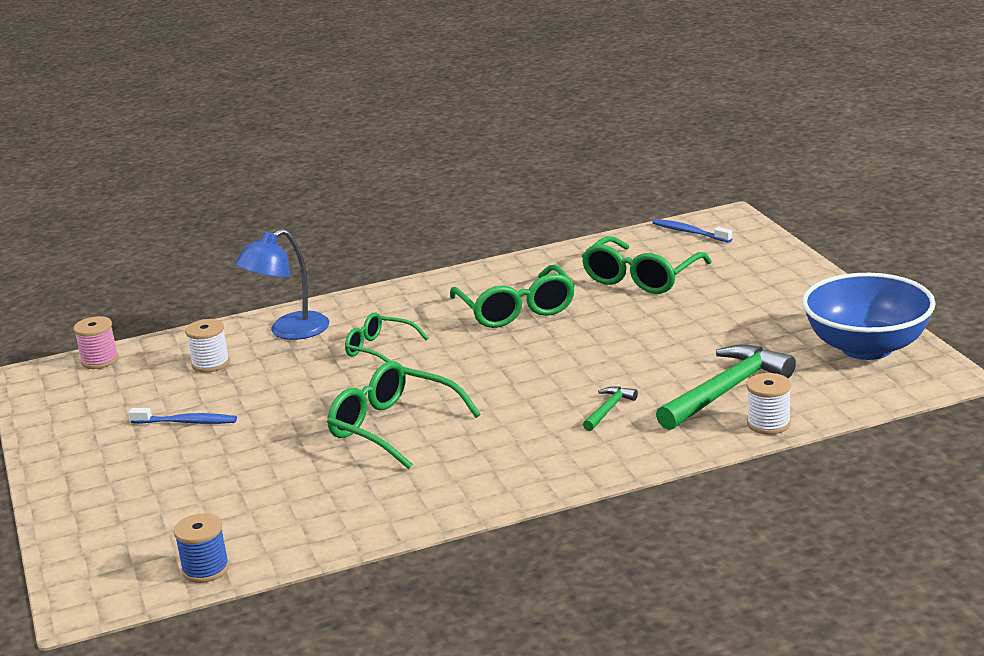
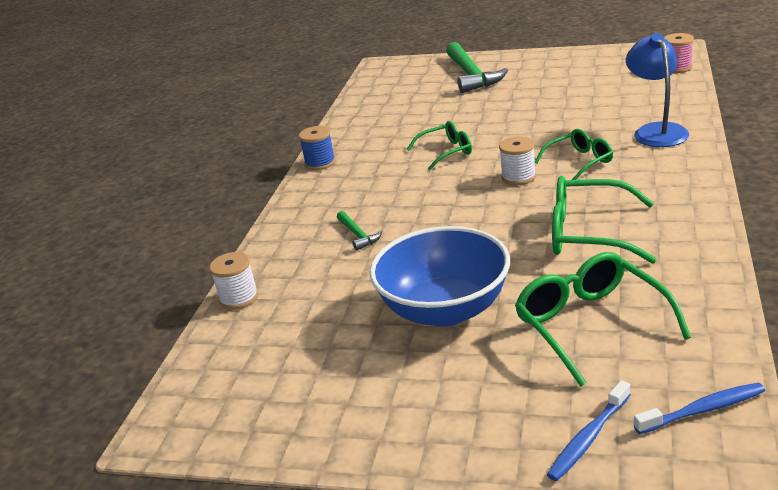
camera: 125 degrees right, 5 degrees up
blue toothbrush [129,408,237,424] -> blue toothbrush moved to [547,380,631,481]
blue spool [174,513,229,583] -> blue spool moved to [299,126,336,170]
white spool [185,319,230,373] -> white spool moved to [499,136,536,185]
green glasses [327,361,481,469] -> green glasses [407,121,472,171], size x0.62
green hammer [656,345,796,430] -> green hammer moved to [446,42,508,93]
blue bowl [802,273,936,360] -> blue bowl moved to [370,226,510,327]

